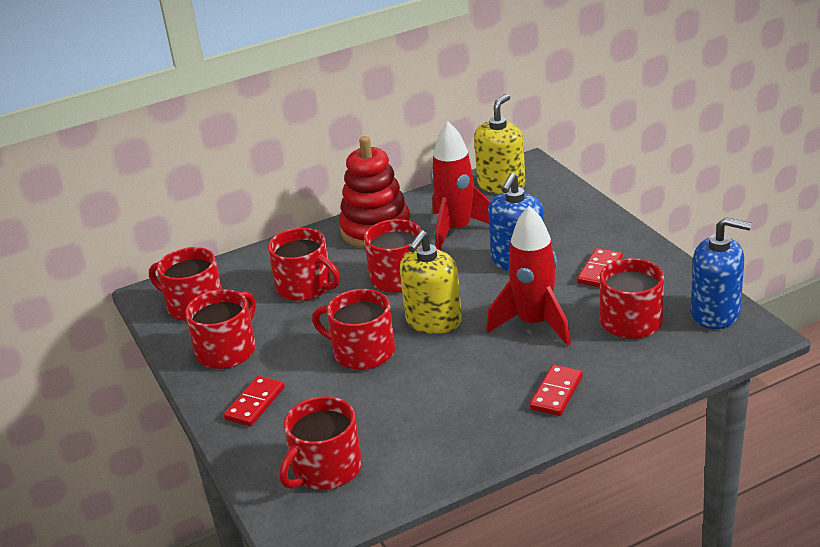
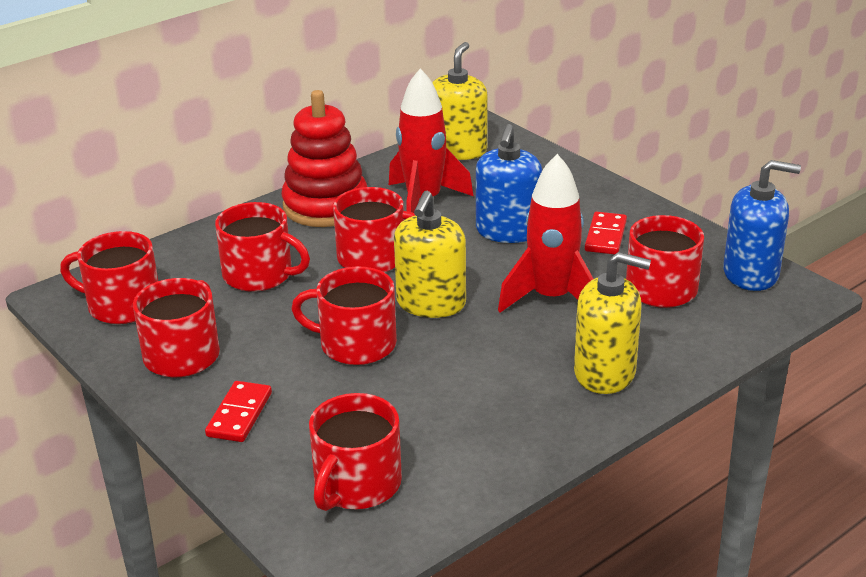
camera: 15 degrees left, 0 degrees up
red domino [530,365,583,416] -> yellow soap dispenser [574,252,651,394]

